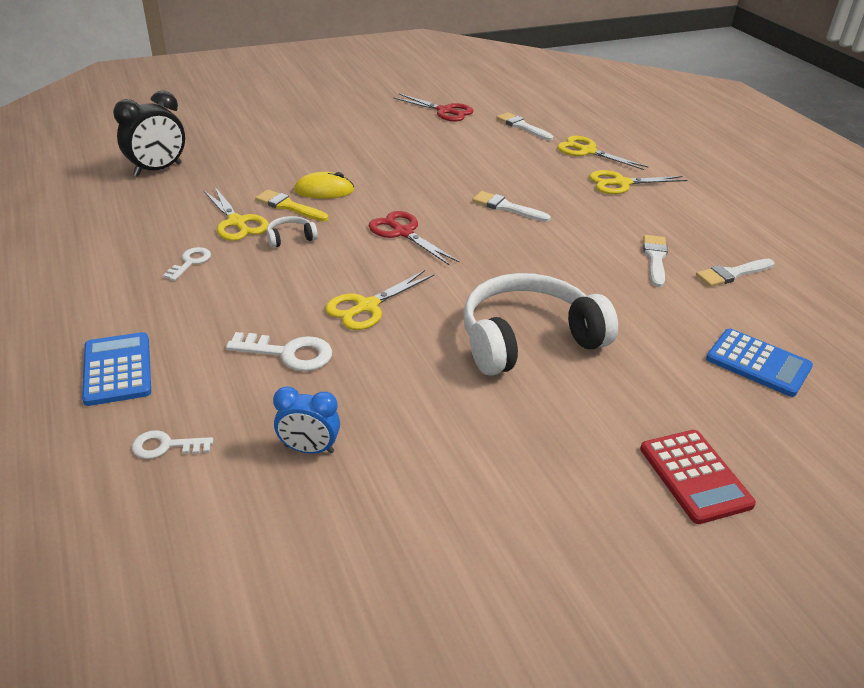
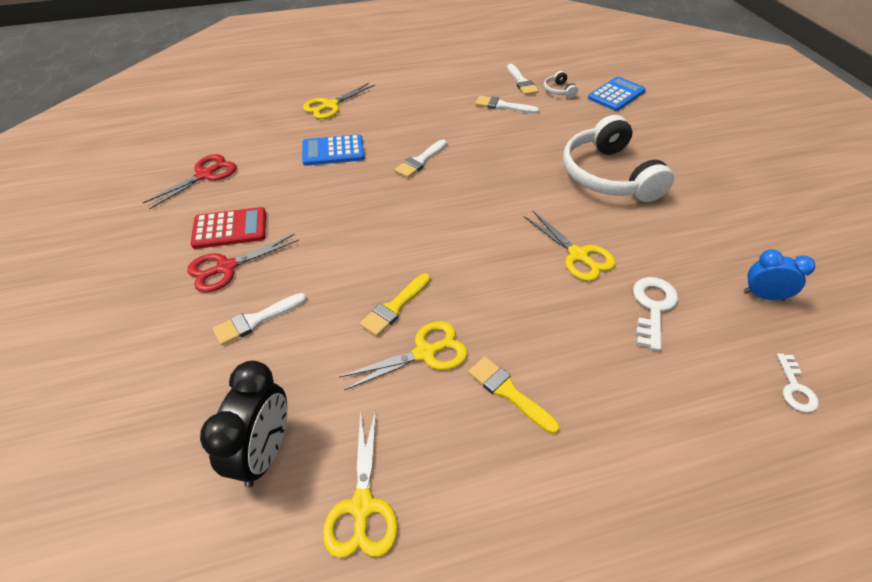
camera: 80 degrees left, 10 degrees up
blue calculator [82,332,151,406] -> blue calculator moved to [302,134,365,166]
black clock [113,91,185,177] -> black clock turned 45 degrees clockwise [200,361,287,487]
white key [163,247,211,281] -> yellow brush [468,357,560,434]
white headphones [267,216,318,248] -> white headphones moved to [544,71,578,98]
blue clock [273,386,340,454] -> blue clock turned 90 degrees counterclockwise [744,249,815,301]
yellow mouse [294,172,354,199] -> none
red scissors [369,211,459,266] -> red scissors moved to [187,234,299,292]
white brush [496,112,553,141] -> white brush moved to [213,293,307,345]
yellow scissors [589,170,687,194] -> yellow scissors moved to [323,410,398,558]
red calculator [640,430,756,524] -> red calculator moved to [190,207,266,249]

